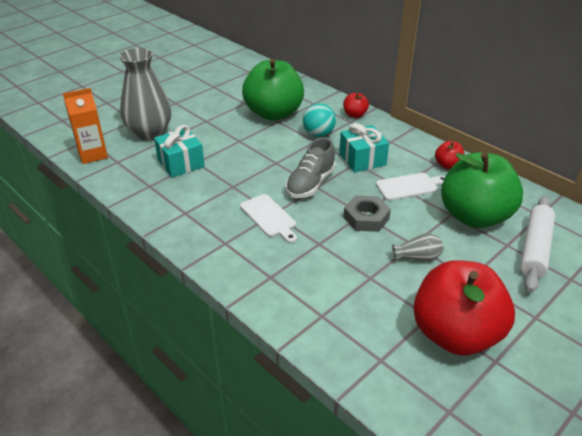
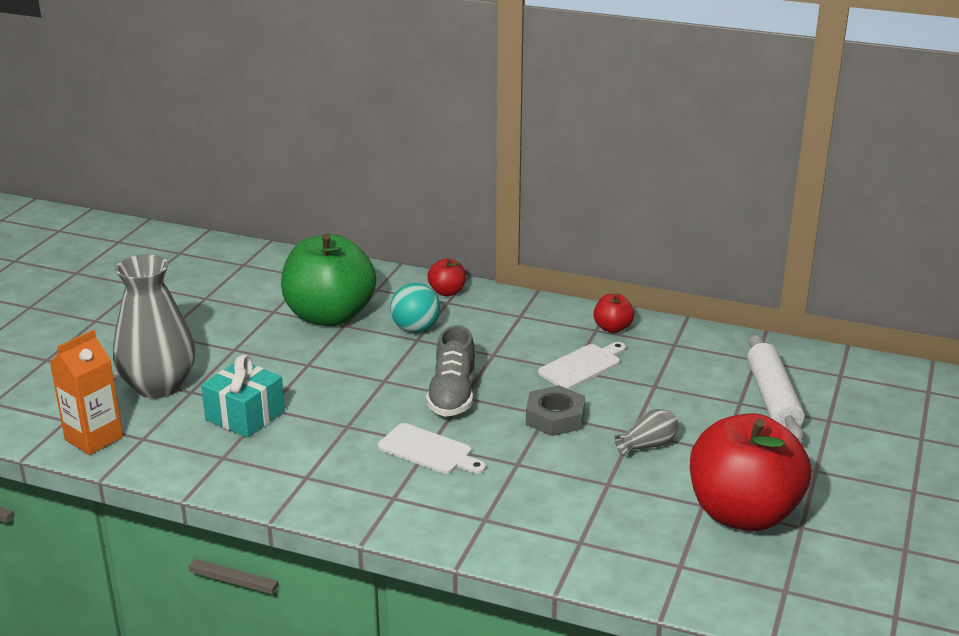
camera: 25 degrees left, 10 degrees down
turquoise gift [339,123,389,173] -> none
green apple [441,152,523,228] -> none

